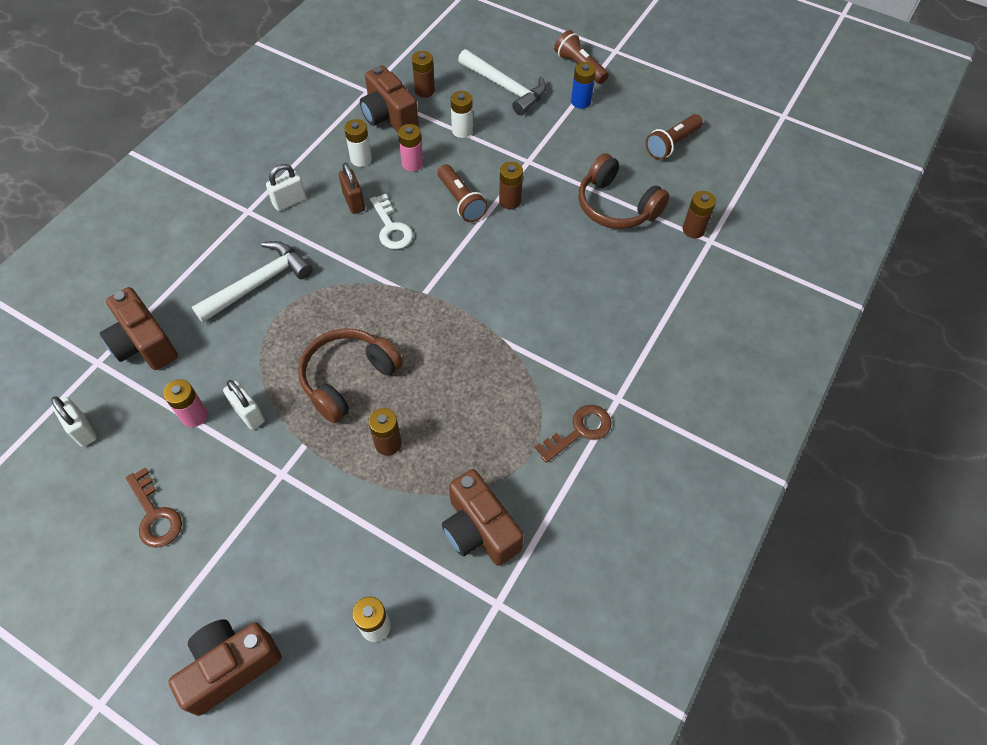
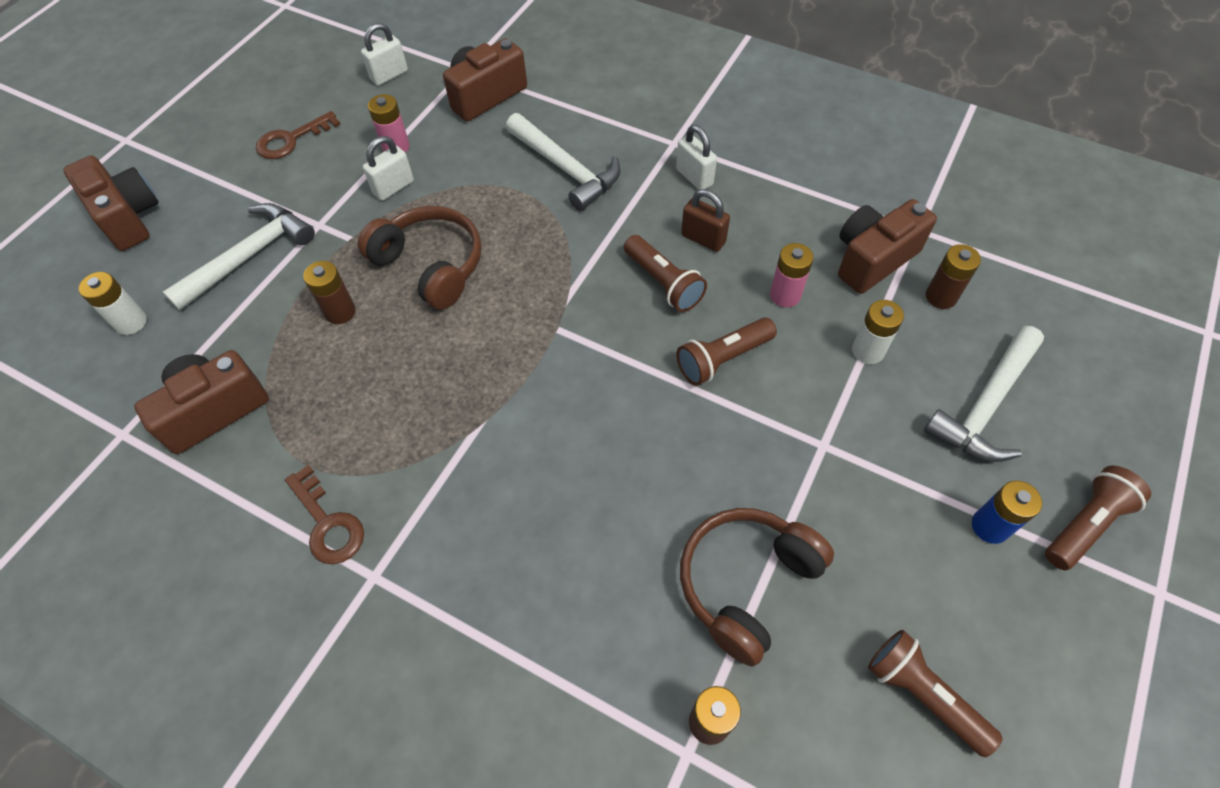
camera: 90 degrees right, 0 degrees up
brown padlock [339,163,365,214] -> brown padlock turned 60 degrees clockwise [681,189,730,252]
white battery [344,119,372,167] -> none
white key [370,194,413,249] -> brown flashlight [624,235,707,312]
brown battery [499,162,523,209] -> none
none -> white hammer [163,203,315,310]

